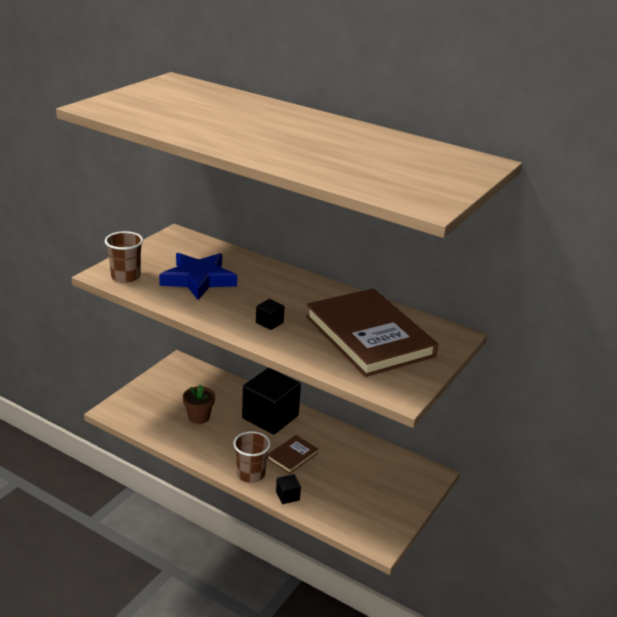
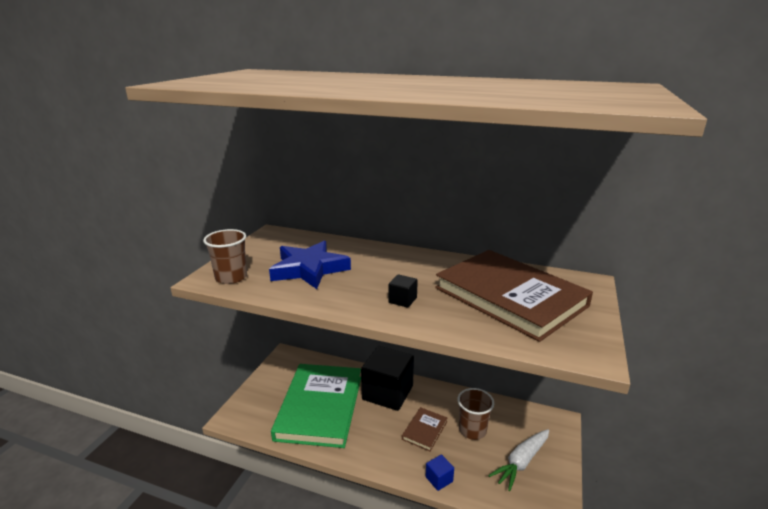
camera: 10 degrees left, 5 degrees down
brown flower pot [183,385,215,424] -> green book [271,364,361,448]
brown cup [233,431,271,483] -> brown cup moved to [458,388,494,440]
black cube [276,474,301,504] -> blue cube [426,454,454,491]
none -> white carrot [488,429,549,491]

